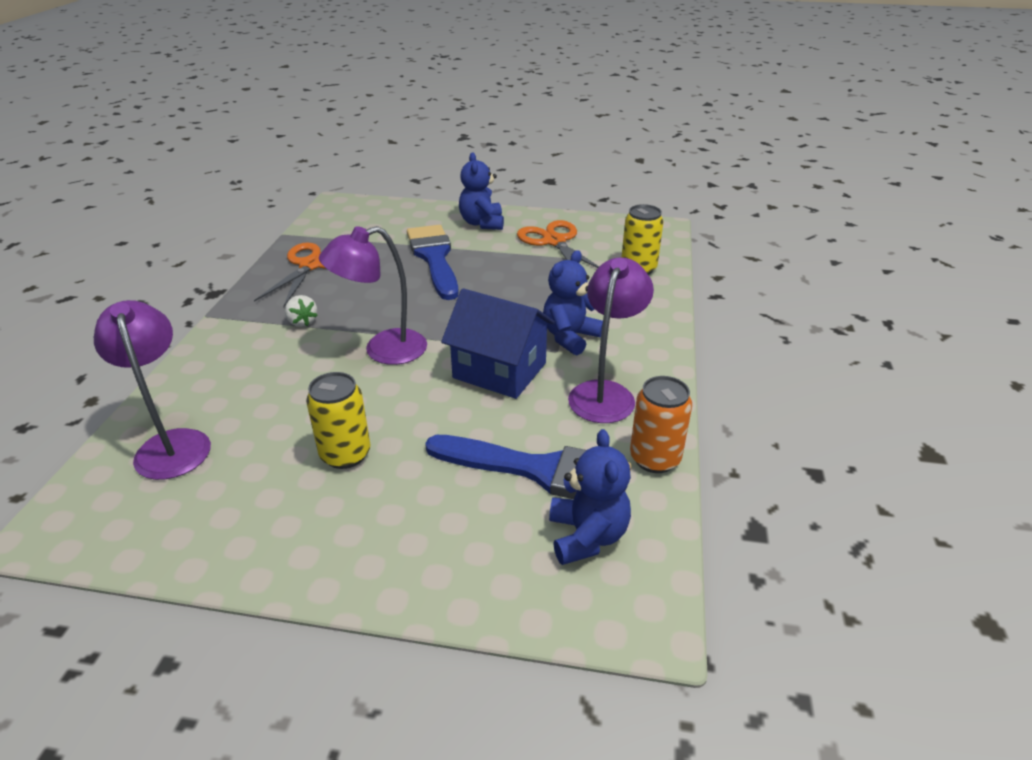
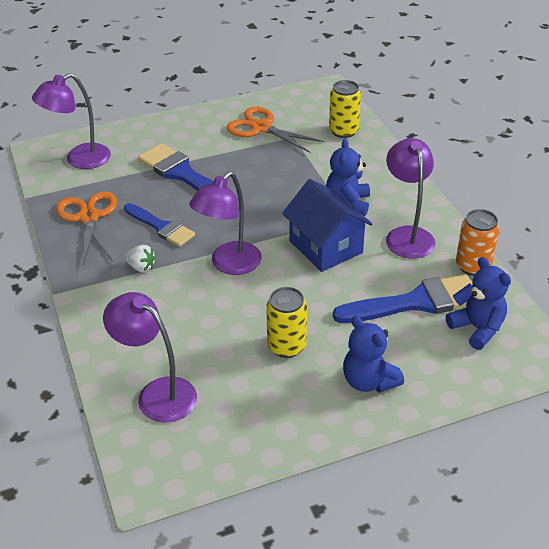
camera: 30 degrees left, 5 degrees up
blue house [441,288,555,399] -> blue house turned 60 degrees clockwise [282,179,372,272]
blue teddy bear [459,153,504,230] -> blue teddy bear moved to [343,315,404,393]
none -> purple lamp [32,73,111,169]
none -> blue brush [124,203,195,247]

